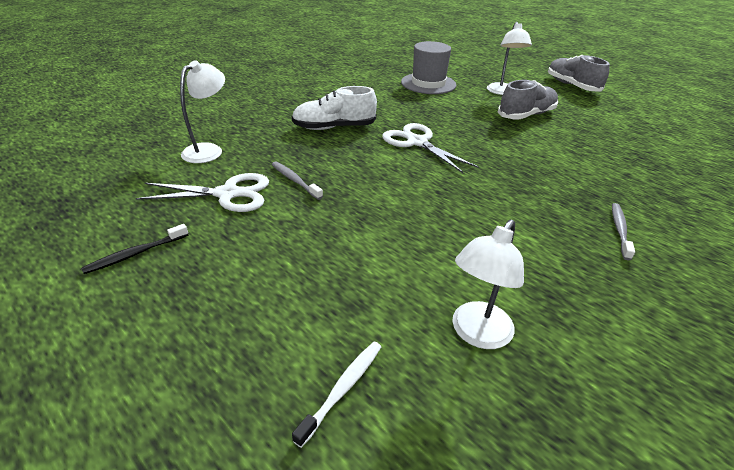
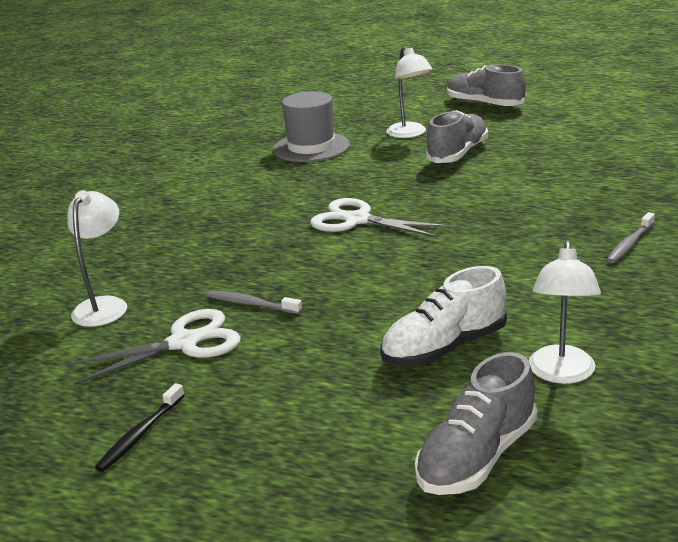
camera: 20 degrees left, 10 degrees down
white shoe [292,86,377,130] -> white shoe moved to [380,266,507,367]
white toothbrush [292,342,381,448] -> grey shoe [415,352,537,495]
grey toothbrush [612,203,635,260] -> grey toothbrush turned 135 degrees counterclockwise [607,212,655,263]

